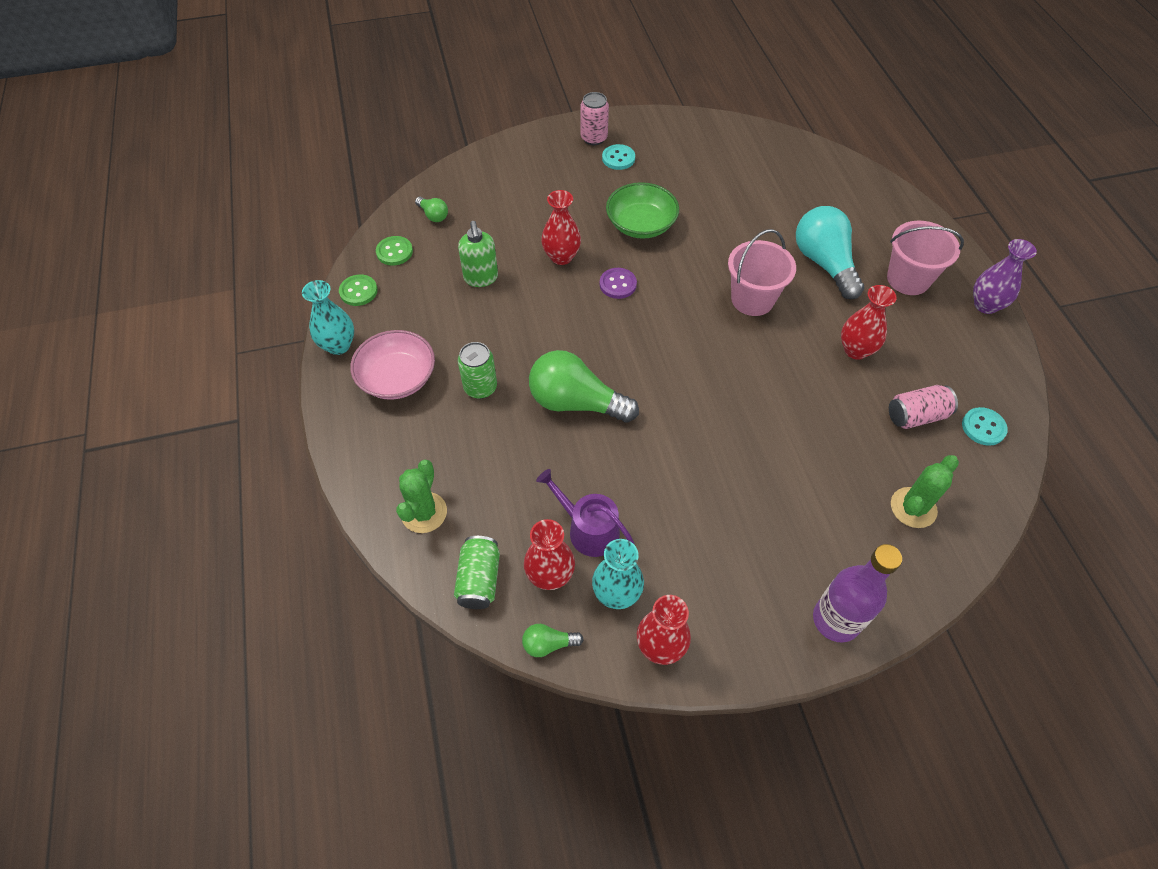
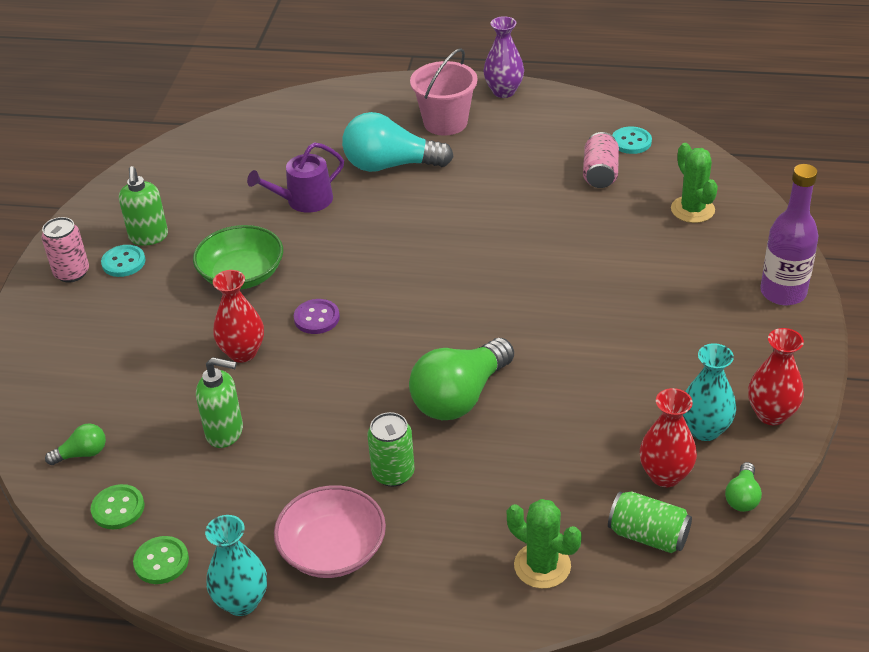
camera: 65 degrees left, 15 degrees down
purple watering can [536,469,634,557] -> purple watering can moved to [247,142,344,213]
pink bucket [728,229,796,316] -> none
red vase [841,285,897,360] -> none
none -> green soap dispenser [119,166,168,246]

